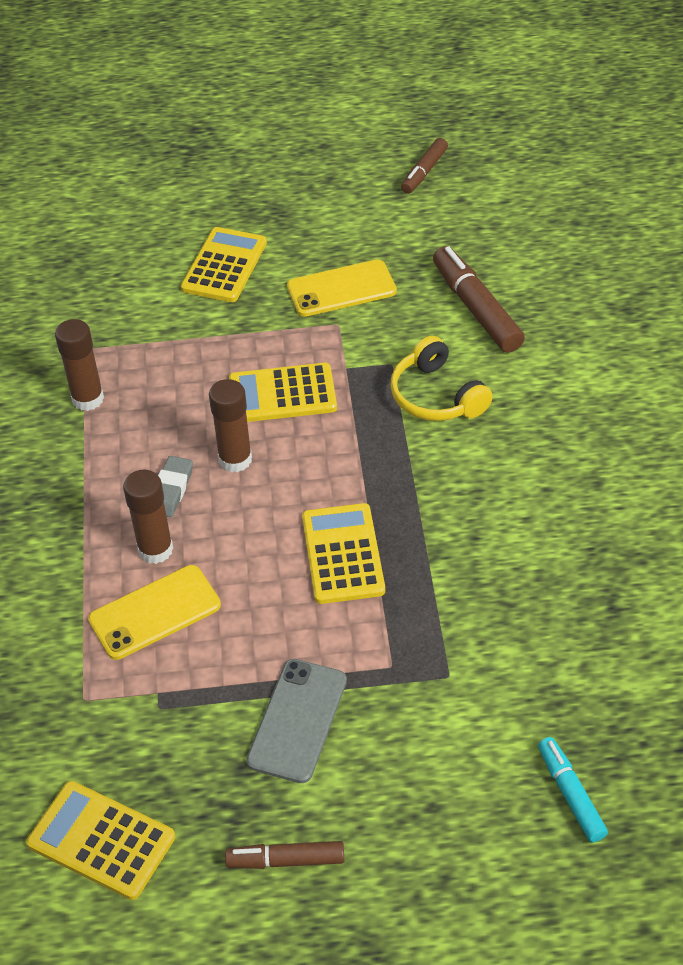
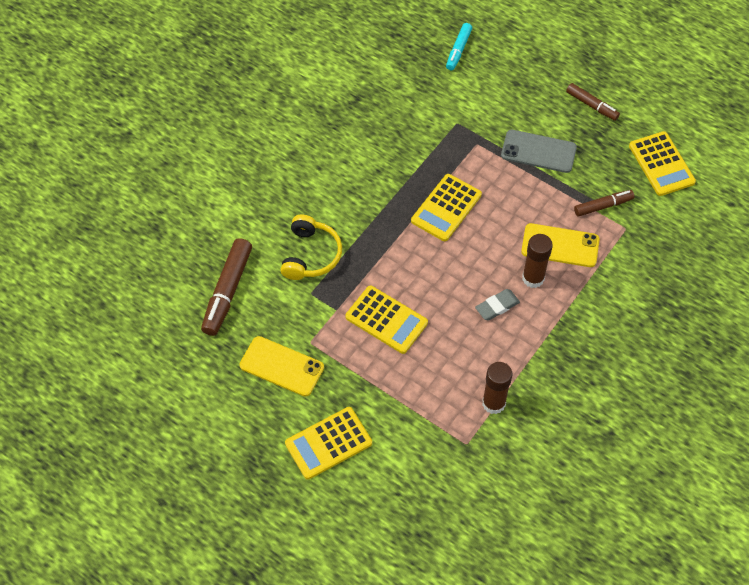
camera: 140 degrees left, 10 degrees up
brown glue stick [209,379,252,472] -> none
grey phone [246,659,347,783] -> grey phone turned 45 degrees clockwise [501,130,577,173]
brown marker [401,138,448,194] -> brown marker moved to [574,190,634,217]

